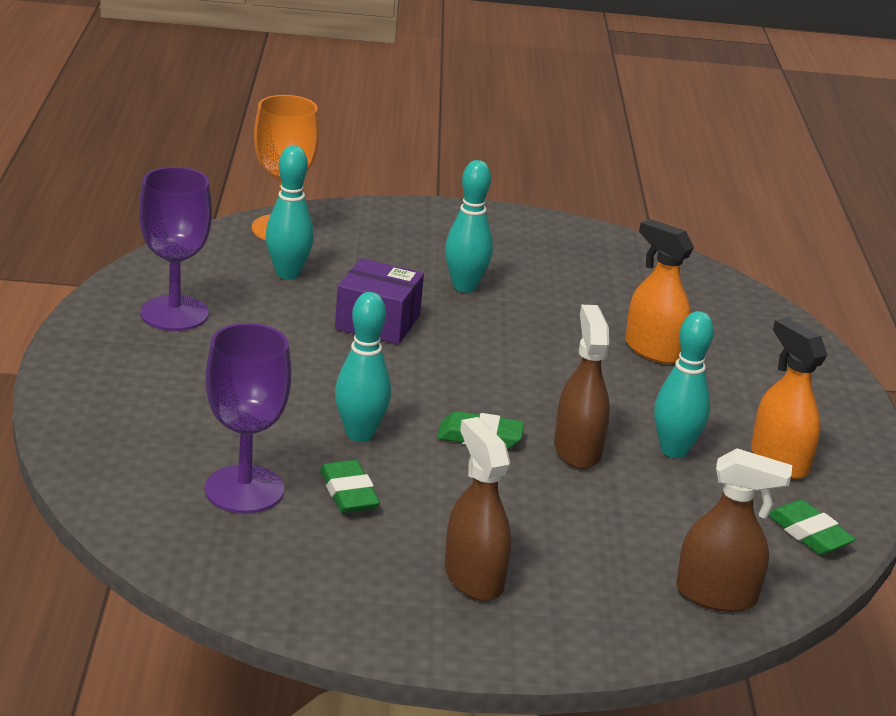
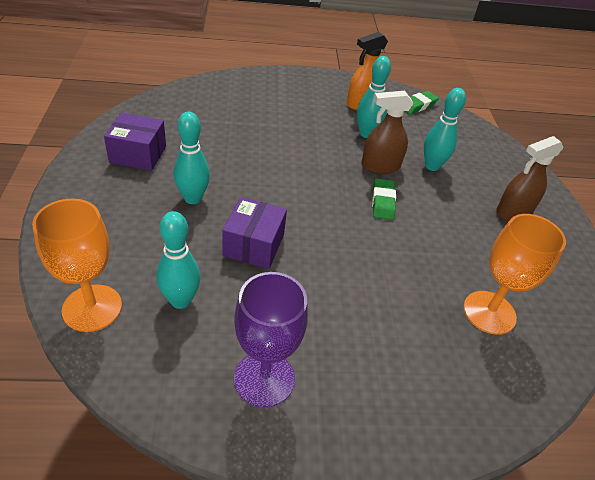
camera: 95 degrees left, 15 degrees up
purple goblet [205,323,291,513] -> orange goblet [464,214,566,335]
green eraser [320,460,380,513] -> none
turquoise bowling pin [335,292,391,442] -> turquoise bowling pin moved to [424,88,466,171]
orange spray bottle [625,219,694,364] -> none
brown spray bottle [676,448,792,612] -> none
none -> purple box [104,113,166,171]

